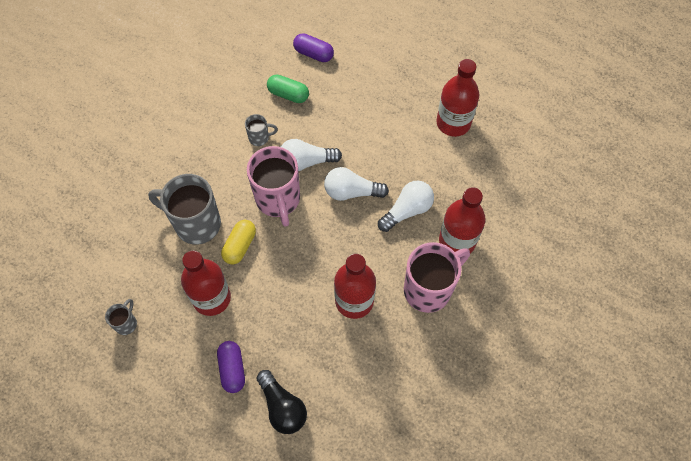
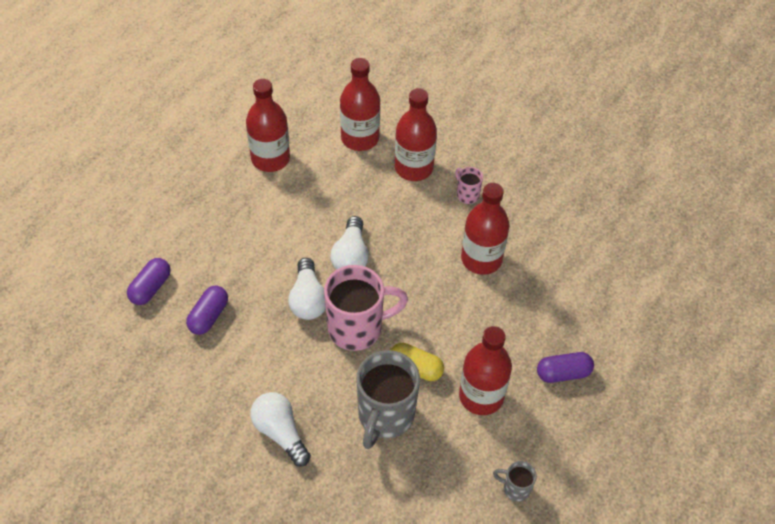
camera: 90 degrees left, 10 degrees down
grey mug [245,114,278,146] -> none
black light bulb [256,370,307,434] -> none
green capsule [267,75,309,103] -> purple capsule [186,286,228,335]
white light bulb [378,181,434,232] -> white light bulb moved to [250,392,311,467]
pink mug [404,242,470,313] -> pink mug [455,167,483,204], size x0.46
none -> red bottle [340,58,380,151]

